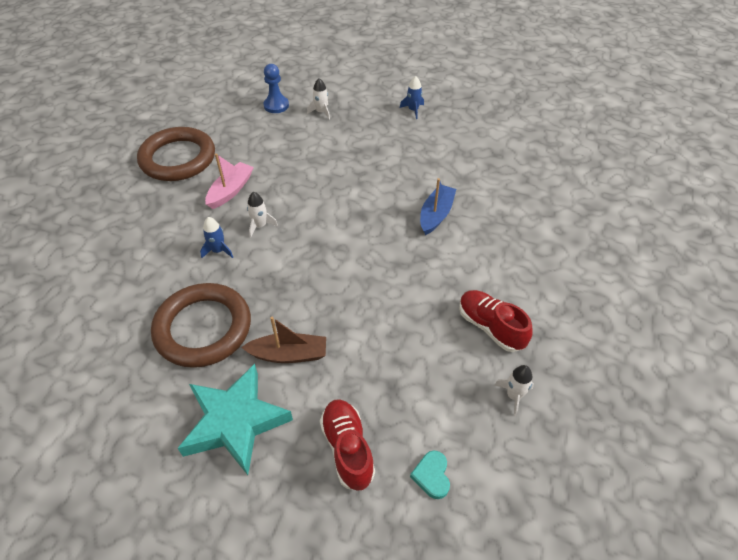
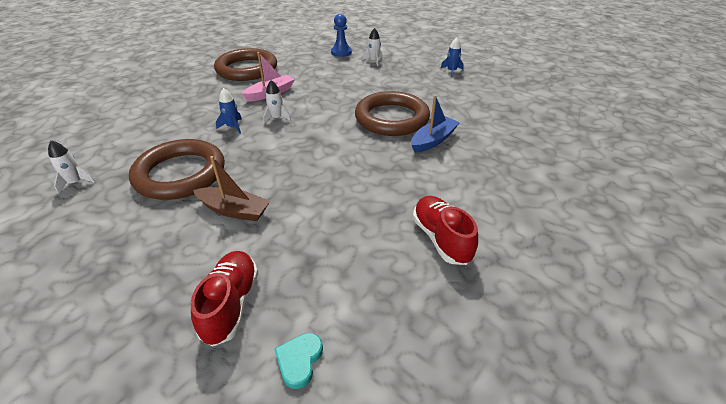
camera: 20 degrees right, 10 degrees down
turquoise star [178,364,293,475] -> none
white rocket [495,365,534,416] -> white rocket moved to [48,140,96,194]
none -> brown ring [355,91,430,136]

